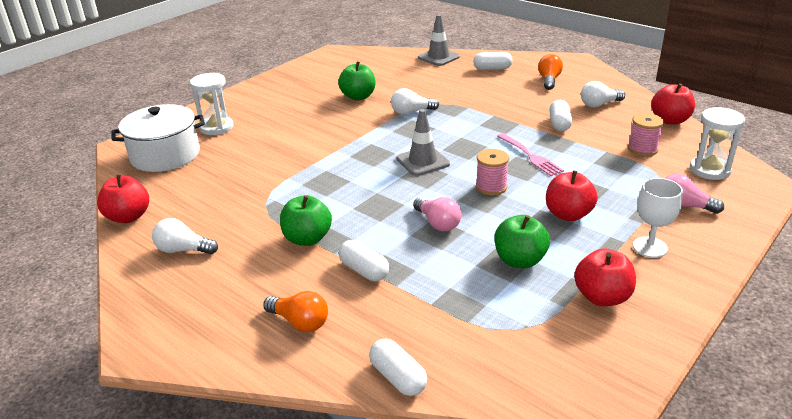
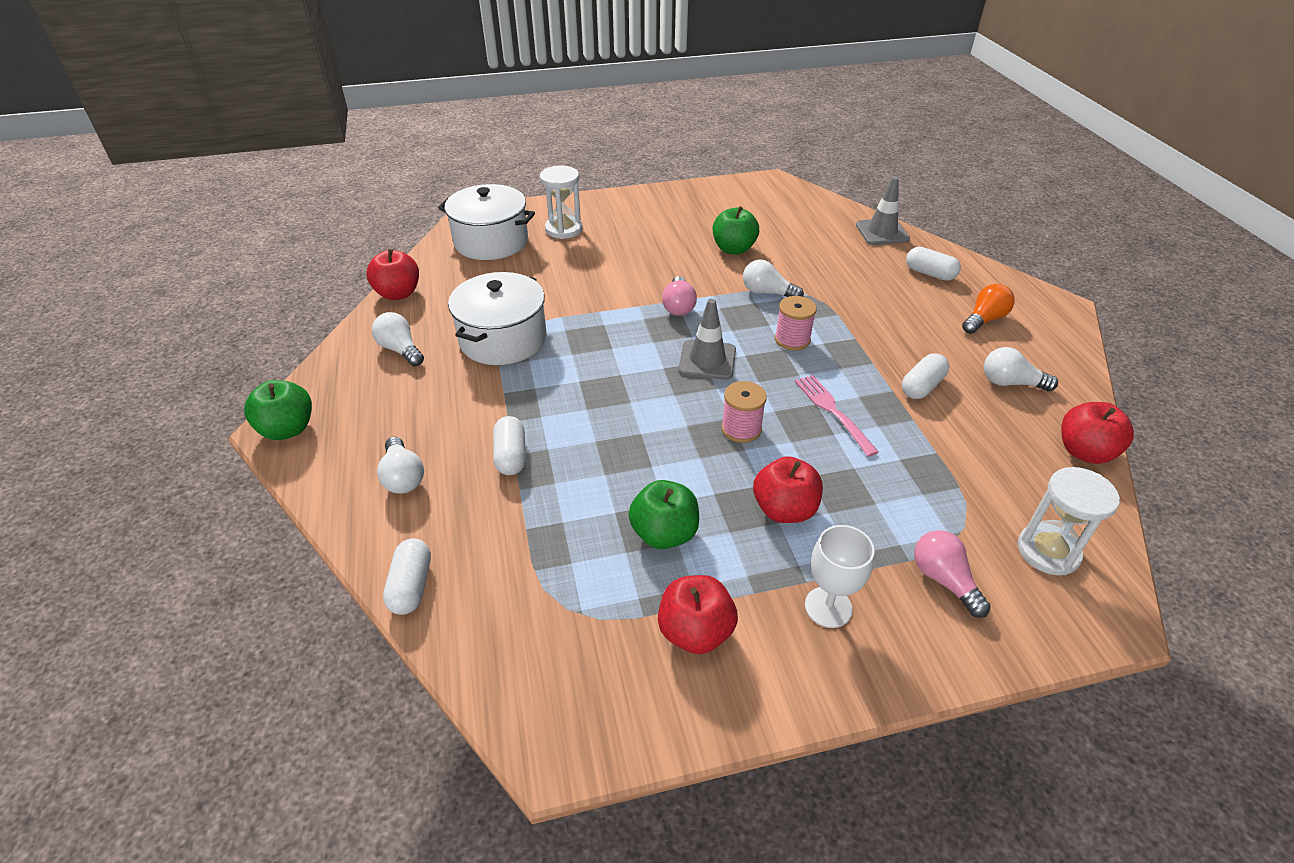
camera: 35 degrees right, 10 degrees up
orange light bulb [263,291,328,332] -> white light bulb [377,437,424,494]
green apple [280,195,332,246] -> green apple moved to [244,380,312,440]
pink light bulb [413,197,462,231] -> pink light bulb moved to [662,276,697,316]
pink fork [497,133,564,176] -> pink fork turned 150 degrees clockwise [795,375,879,457]
pink spool [628,113,664,156] -> pink spool moved to [775,296,817,351]
none -> white pot [448,272,546,365]

